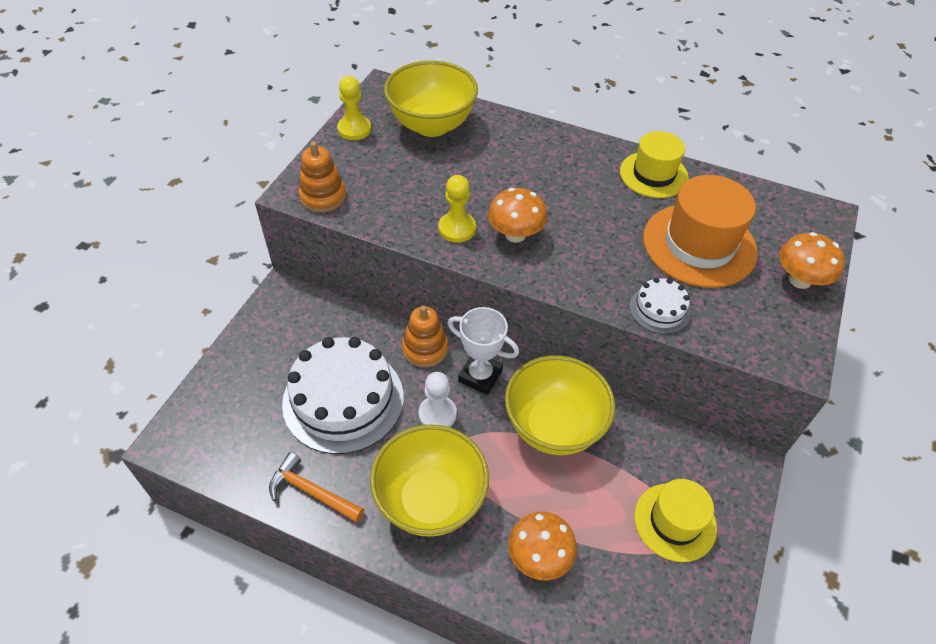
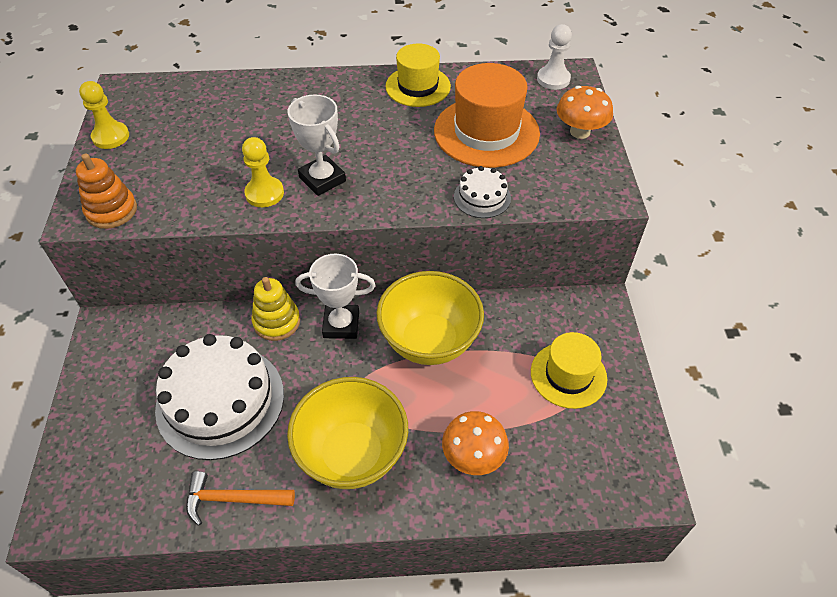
camera: 25 degrees left, 0 degrees up
yellow bowl [384,60,478,137] -> none
orange stacking toy [402,305,448,367] -> yellow stacking toy [252,277,300,341]
white pawn [418,372,457,427] -> white pawn moved to [537,24,572,90]
orange mushroom [488,188,547,243] -> white trophy [288,94,346,196]

